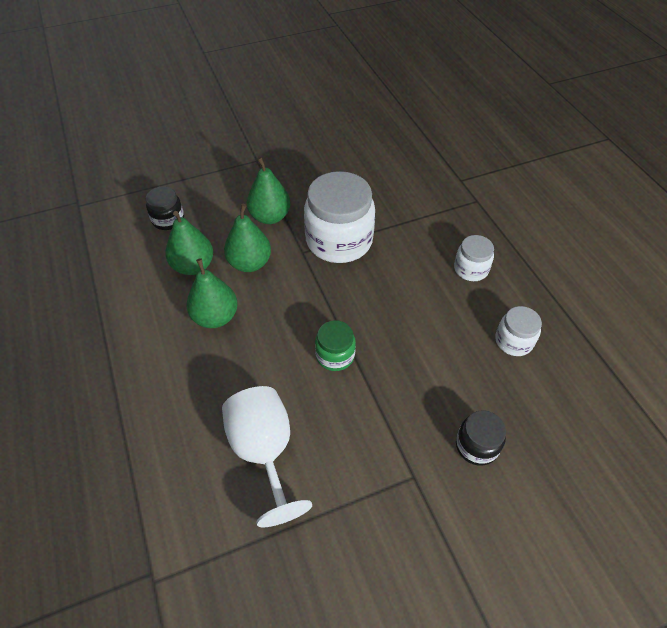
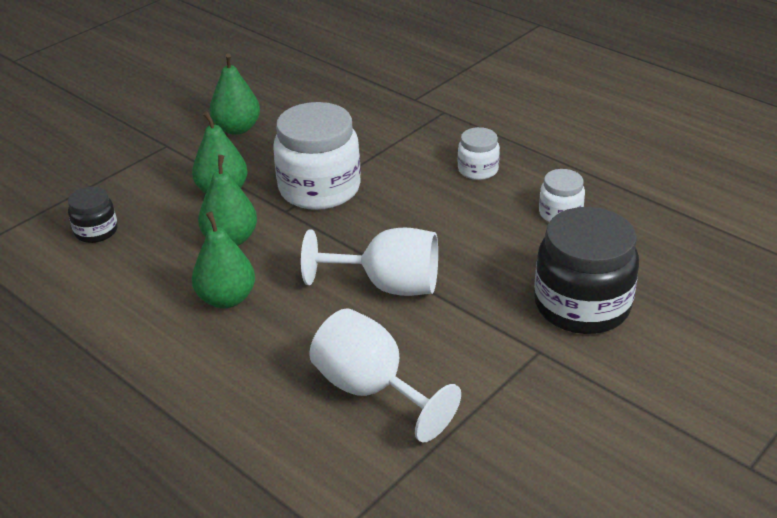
camera: 25 degrees left, 15 degrees down
green pear [165,211,213,275] -> green pear moved to [210,53,260,135]
green jar [315,320,356,371] -> white goblet [301,228,438,296]
black jar [456,410,506,466] -> black jar [534,207,639,334], size x1.98

